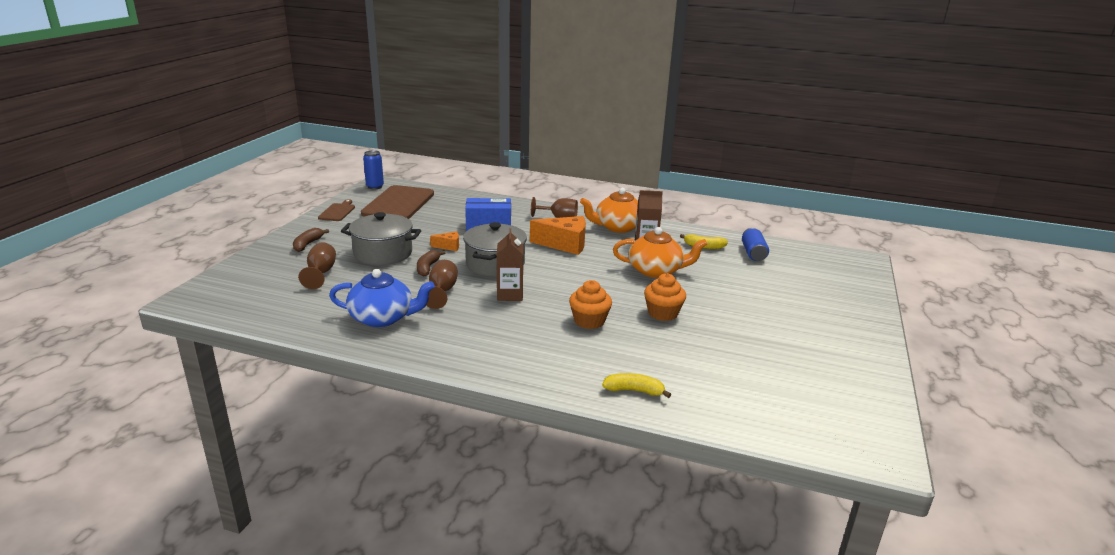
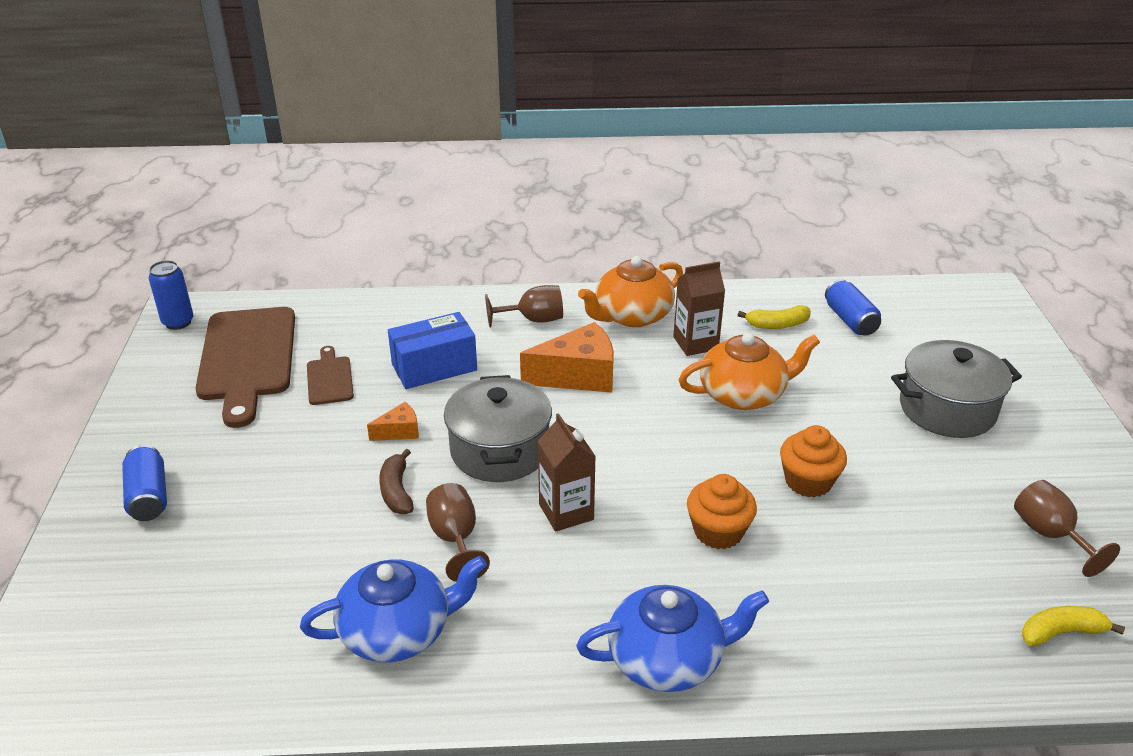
camera: 20 degrees left, 10 degrees up
brown banana [293,228,329,252] -> blue can [122,445,167,521]
brown goblet [299,243,336,289] -> brown goblet moved to [1014,480,1120,577]
brown cutting board [318,199,355,221] -> brown cutting board moved to [307,346,354,405]
grey pot [341,212,421,265] -> grey pot moved to [891,340,1022,438]
yellow banana [602,373,671,398] -> yellow banana moved to [1022,606,1125,646]
none -> blue teapot [576,585,769,692]

